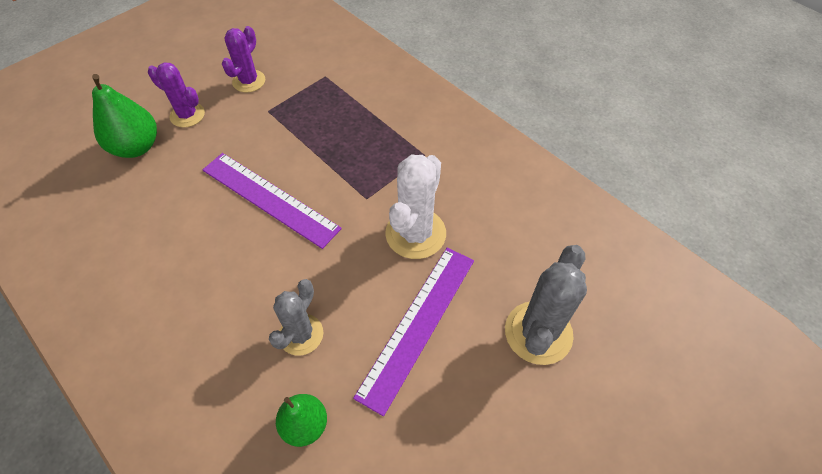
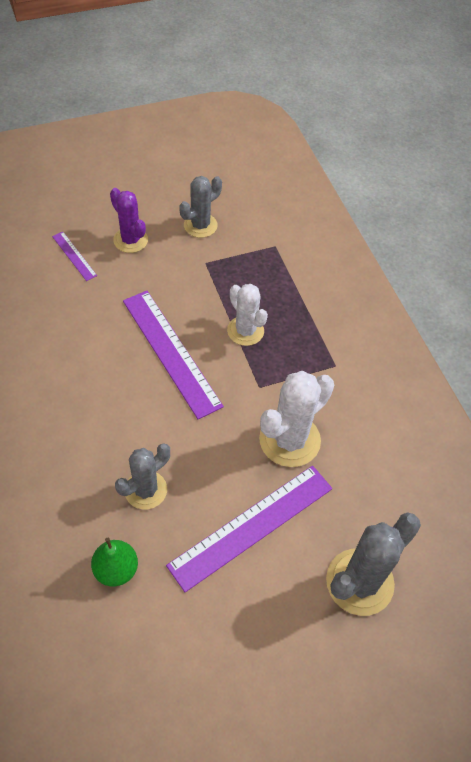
camera: 20 degrees right, 0 degrees up
green pear [92,74,157,158] -> purple ruler [52,232,97,281]
purple cactus [222,26,265,93] -> grey cactus [179,176,222,238]
none -> white cactus [227,284,268,346]

